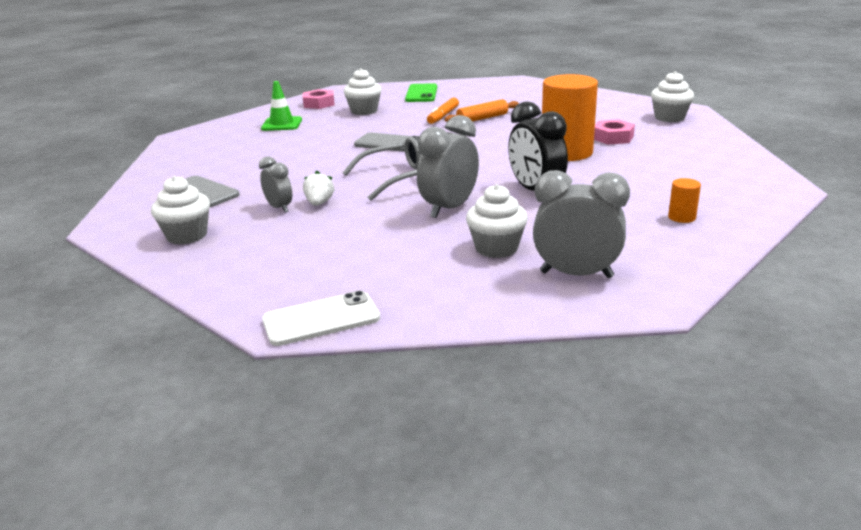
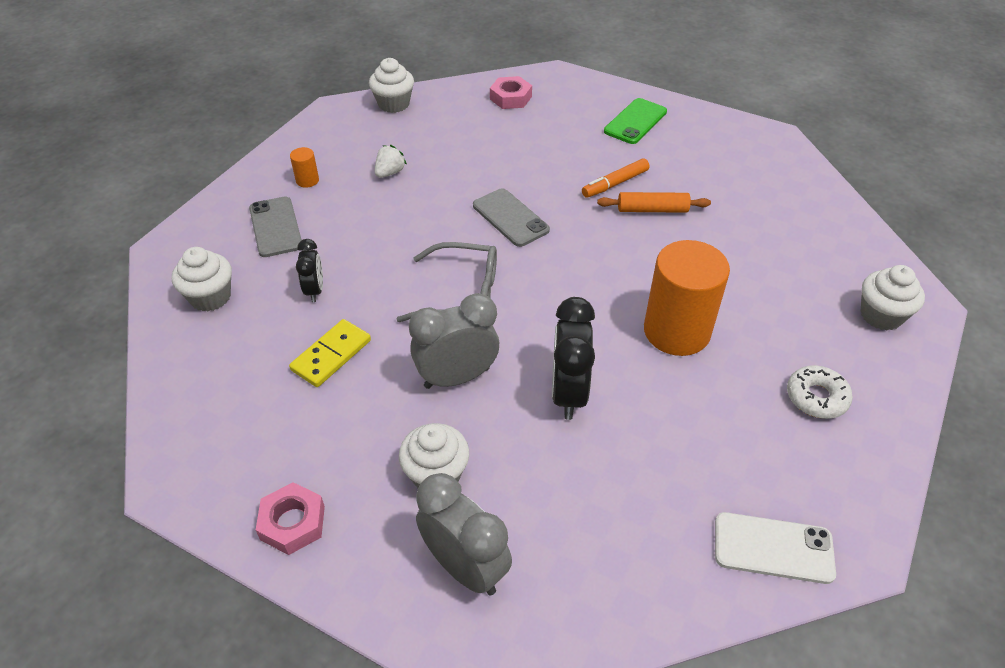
camera: 30 degrees right, 20 degrees up
grey clock [259,156,292,213] -> black clock [296,239,323,302]
green traffic cone [261,81,302,131] -> none
white phone [262,291,380,346] -> white phone moved to [715,512,836,584]
white strawberry [303,171,334,206] -> white strawberry moved to [375,145,407,178]
white cupcake [344,68,381,115] -> white cupcake moved to [369,58,414,113]
pink nut [594,119,635,145] -> pink nut moved to [256,482,325,555]
orange cylinder [668,178,701,223] -> orange cylinder moved to [290,147,319,188]
none -> yellow domino [289,319,371,387]
none -> white donut [787,365,853,419]

